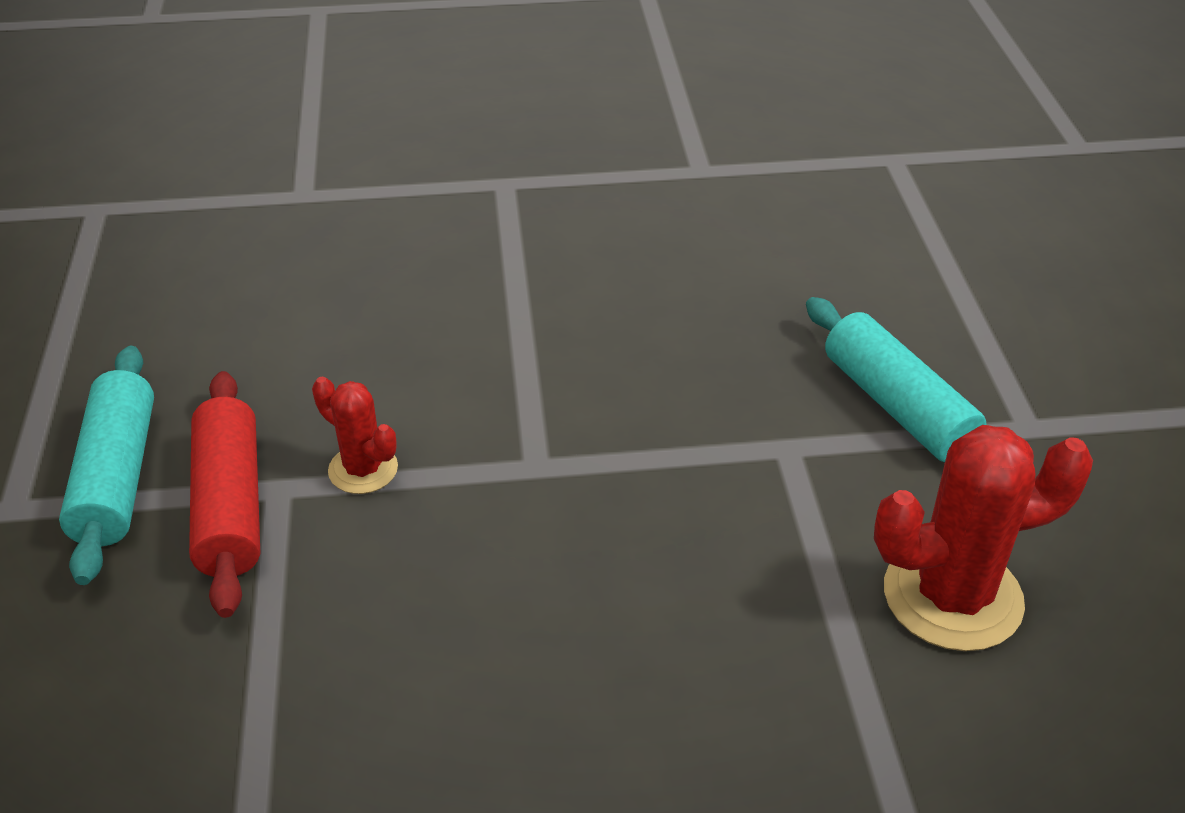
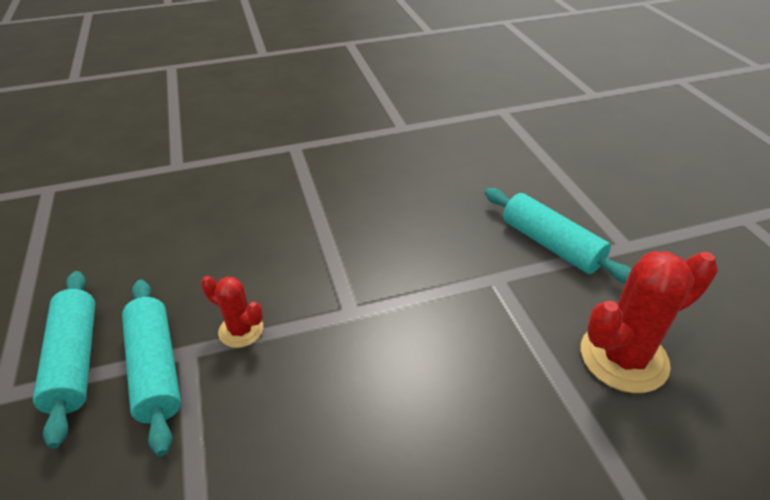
camera: 10 degrees left, 0 degrees up
red rolling pin [189,371,260,618] -> turquoise rolling pin [122,280,181,456]

